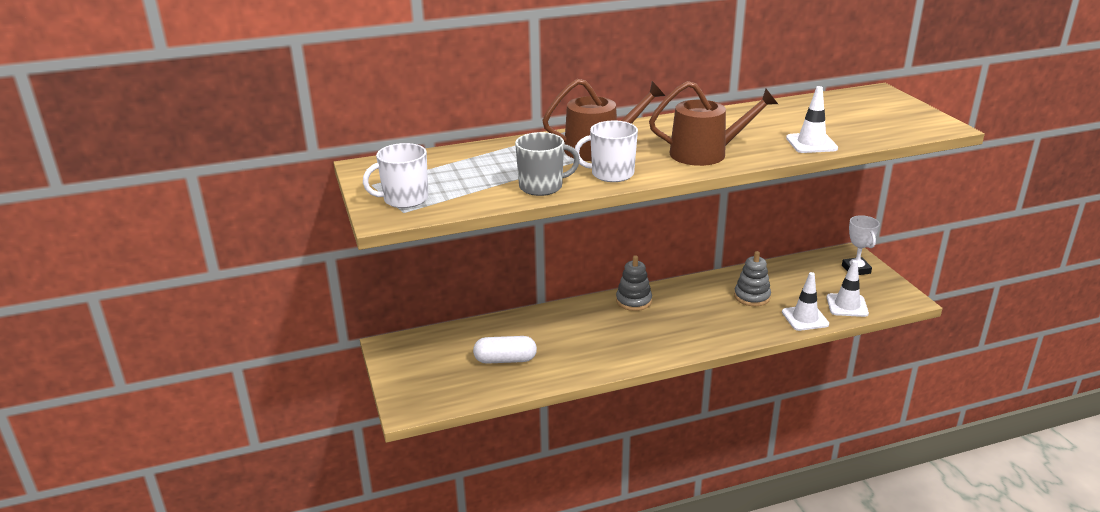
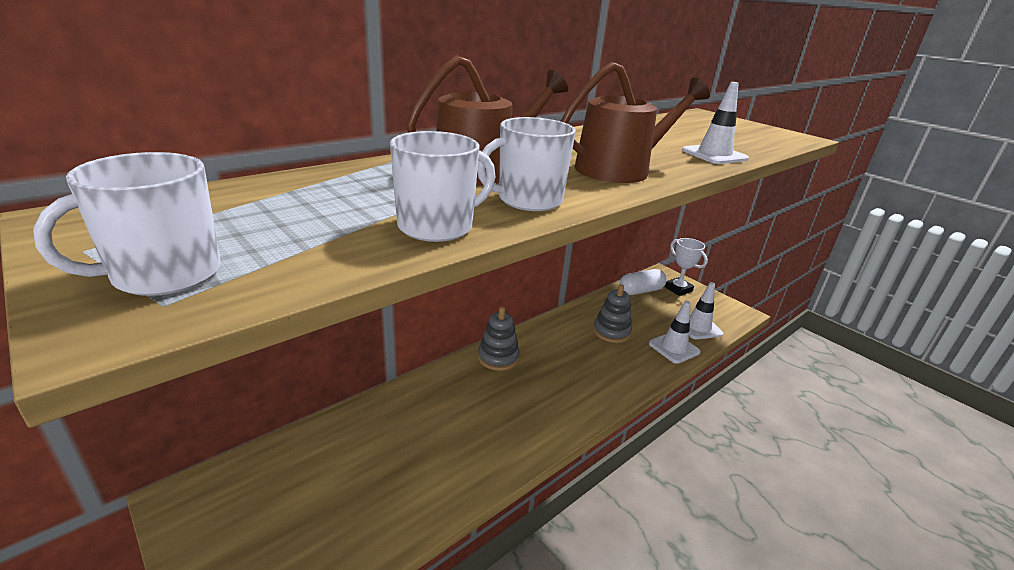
camera: 25 degrees left, 0 degrees up
white capsule [473,336,537,364] -> white capsule moved to [619,269,667,295]
grey mug [515,132,580,196] -> white mug [390,131,496,242]

